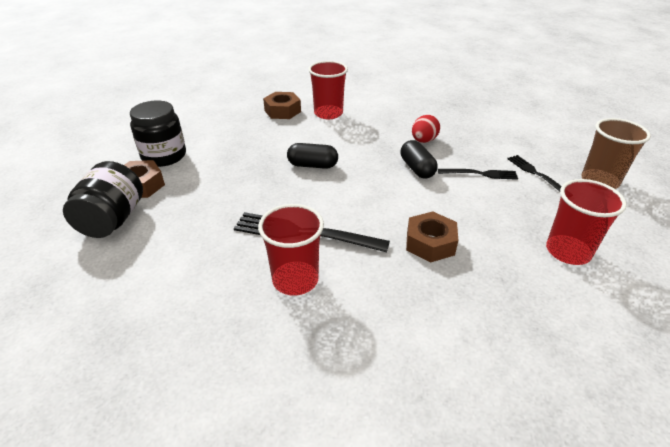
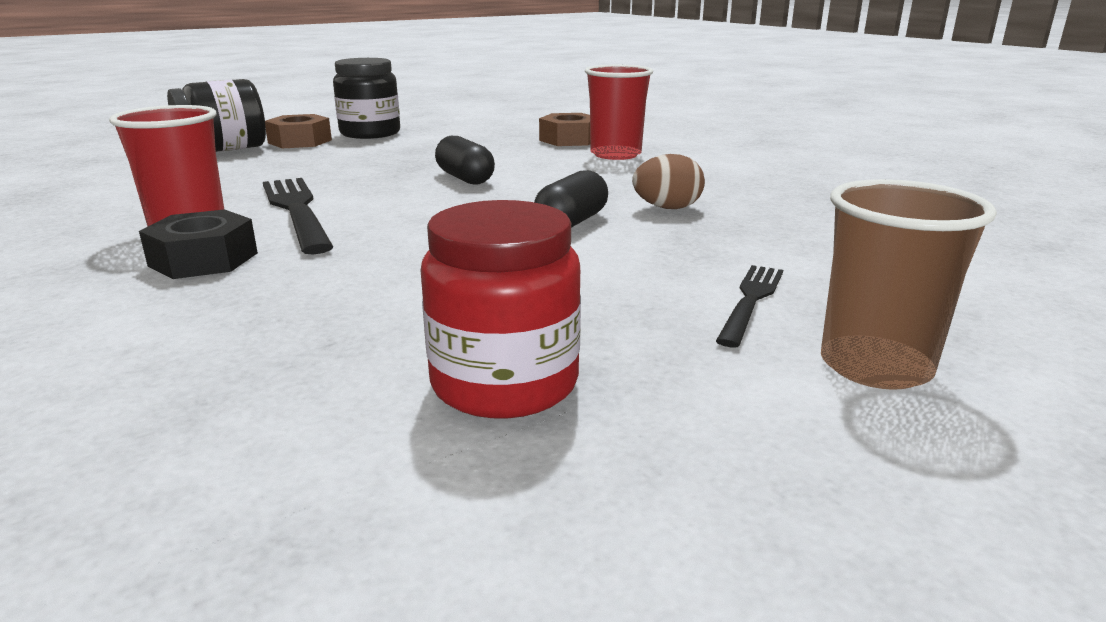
camera: 50 degrees right, 15 degrees down
brown nut [406,211,458,263] -> none
red egg [412,115,440,143] -> brown egg [632,154,705,209]
black fork [438,169,518,180] -> none
red cup [546,179,627,265] -> red jar [420,200,581,418]
none -> black nut [139,209,258,279]

